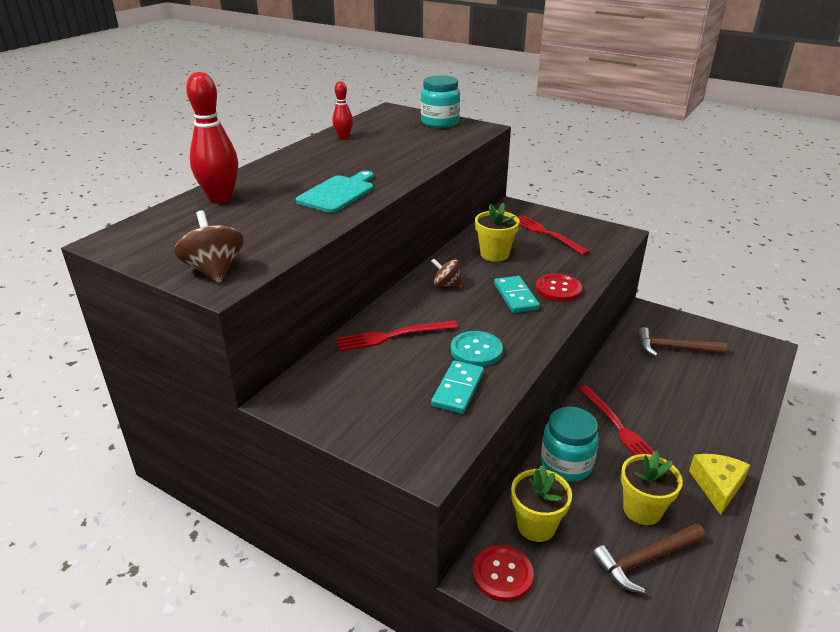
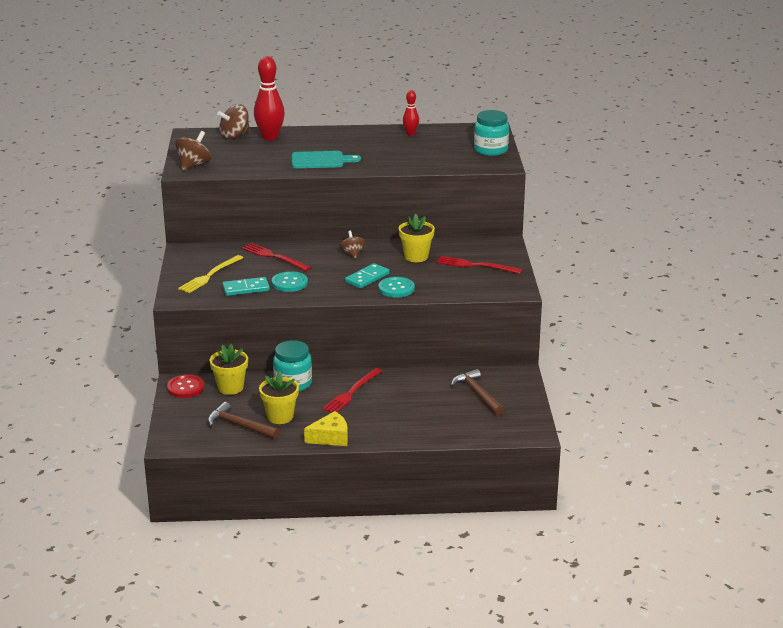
camera: 55 degrees right, 5 degrees down
red fork [518,215,590,255] -> red fork turned 90 degrees counterclockwise [437,256,522,274]
red button [536,273,582,302] -> turquoise button [378,277,415,297]
none -> yellow fork [178,255,243,293]
none -> brown spinning top [217,104,250,139]

